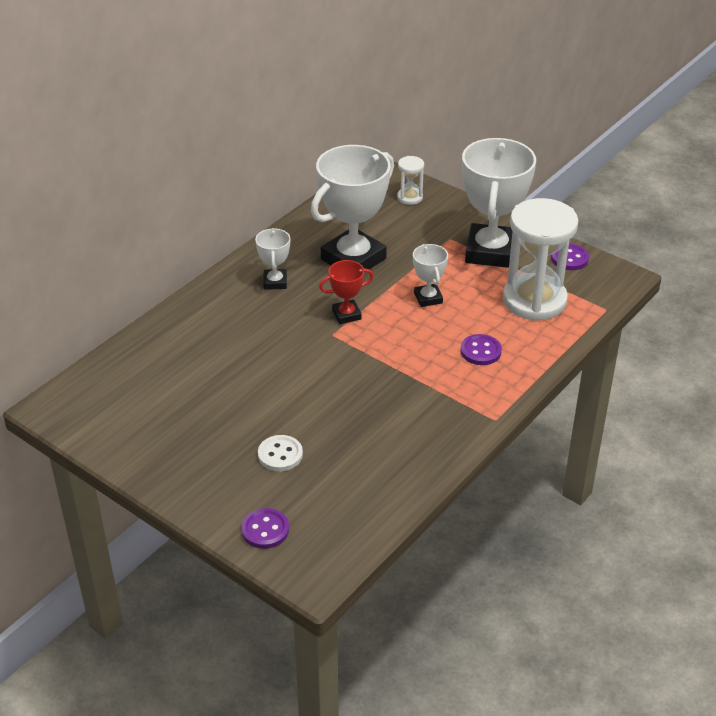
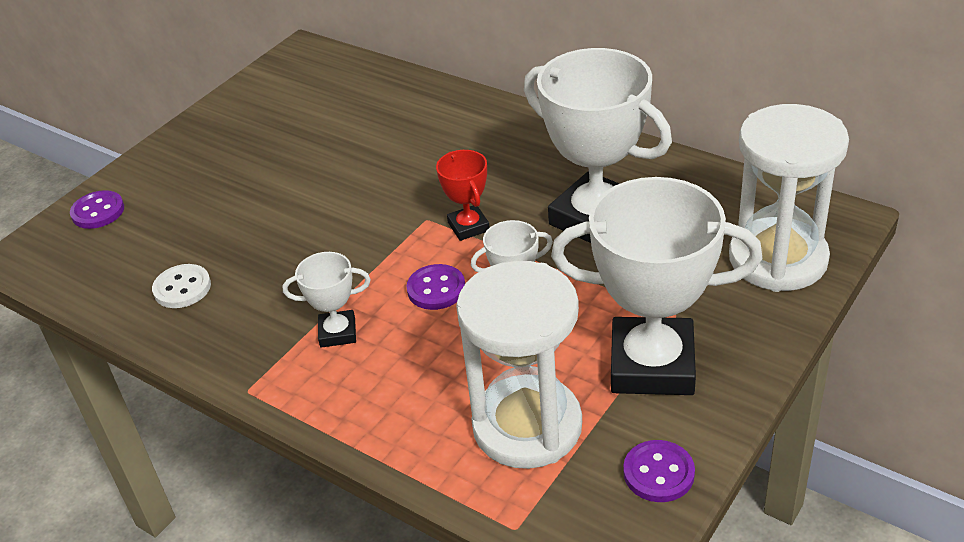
camera: 90 degrees right, 0 degrees up
white trophy [255,228,290,290] -> white trophy moved to [283,252,371,348]
white button [258,435,303,471] -> white button moved to [152,264,211,308]
white hourglass [397,156,424,205] -> white hourglass [729,104,849,292], size x2.24
purple button [460,334,502,365] -> purple button moved to [406,264,465,310]

